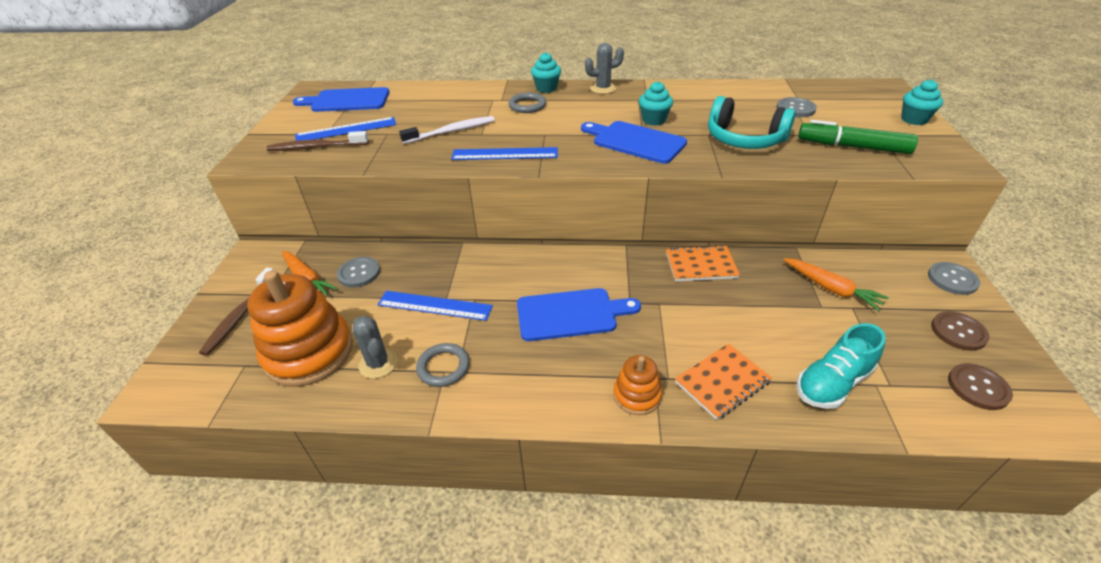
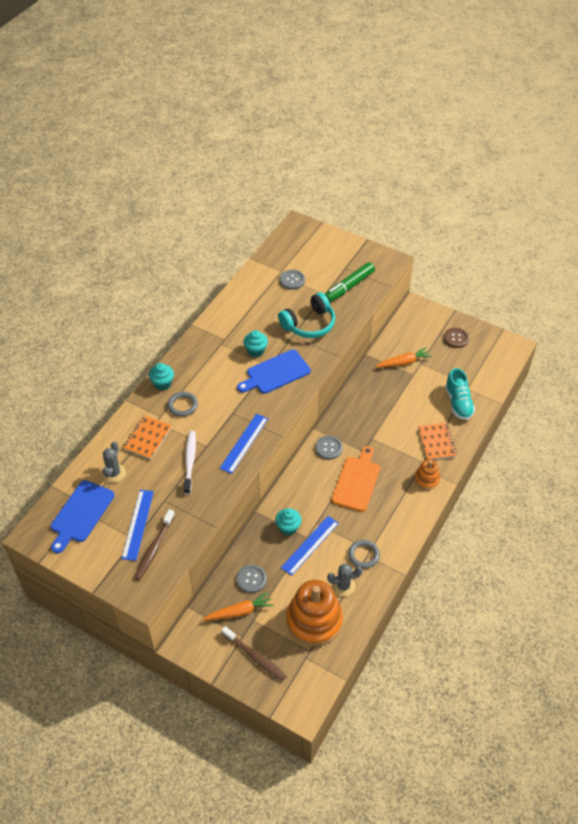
camera: 65 degrees left, 10 degrees up
blue cutting board [517,288,641,341] -> orange cutting board [331,446,380,512]
grey cactus [585,43,624,94] -> grey cactus moved to [102,441,126,483]
orange notebook [666,245,740,282] -> orange notebook moved to [123,416,172,460]
turquoise cupcake [901,79,943,125] -> turquoise cupcake moved to [275,508,302,536]
grey button [928,262,980,295] -> grey button moved to [315,436,343,460]
brown button [948,363,1013,410] -> none

